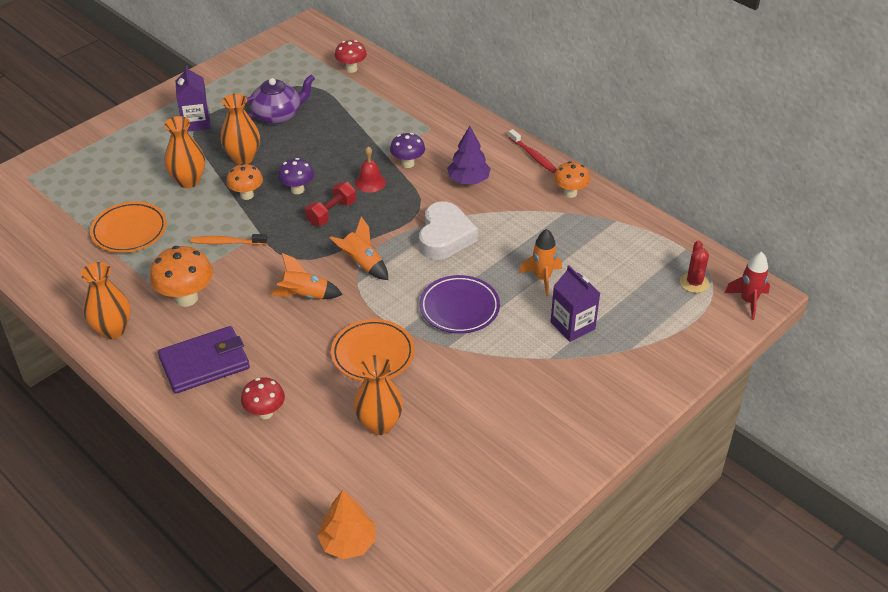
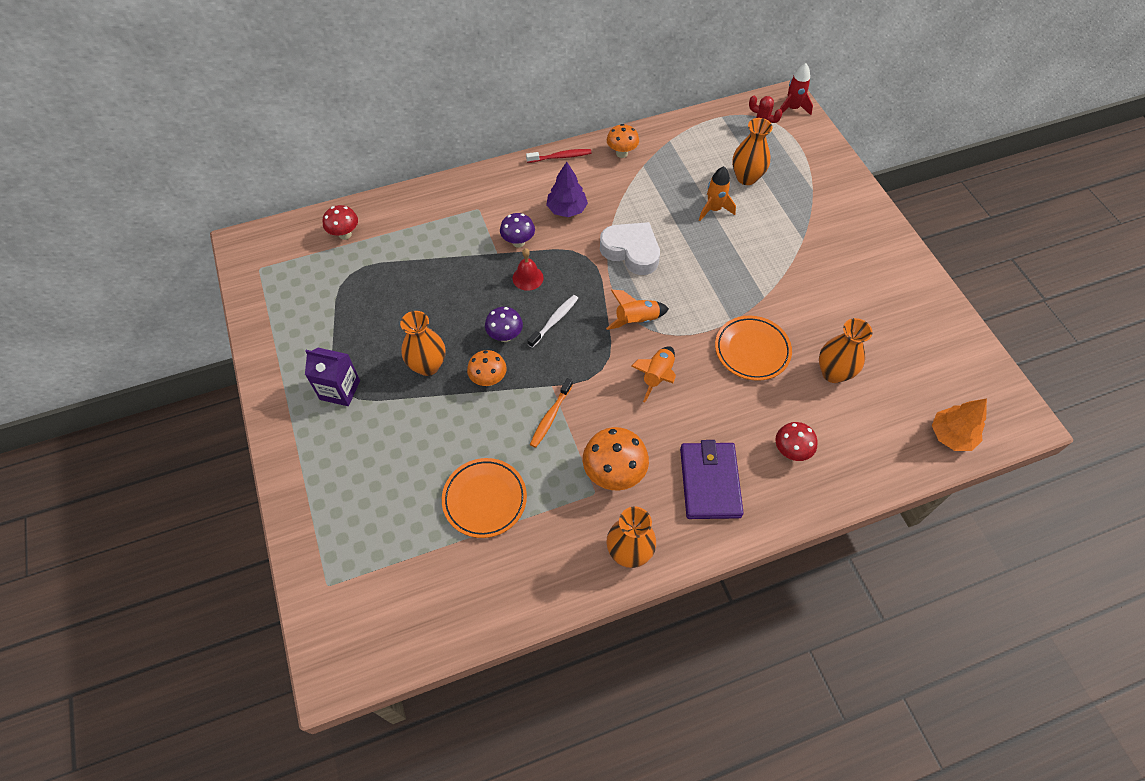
camera: 65 degrees left, 15 degrees up
orange vase [164,116,205,188] -> orange vase moved to [732,118,773,185]
purple teapot [247,74,315,124] -> none
red dumbbell [305,182,356,226] -> white toothbrush [528,295,578,348]
purple plate [420,275,500,334] -> none
purple carton [551,265,600,342] -> none

